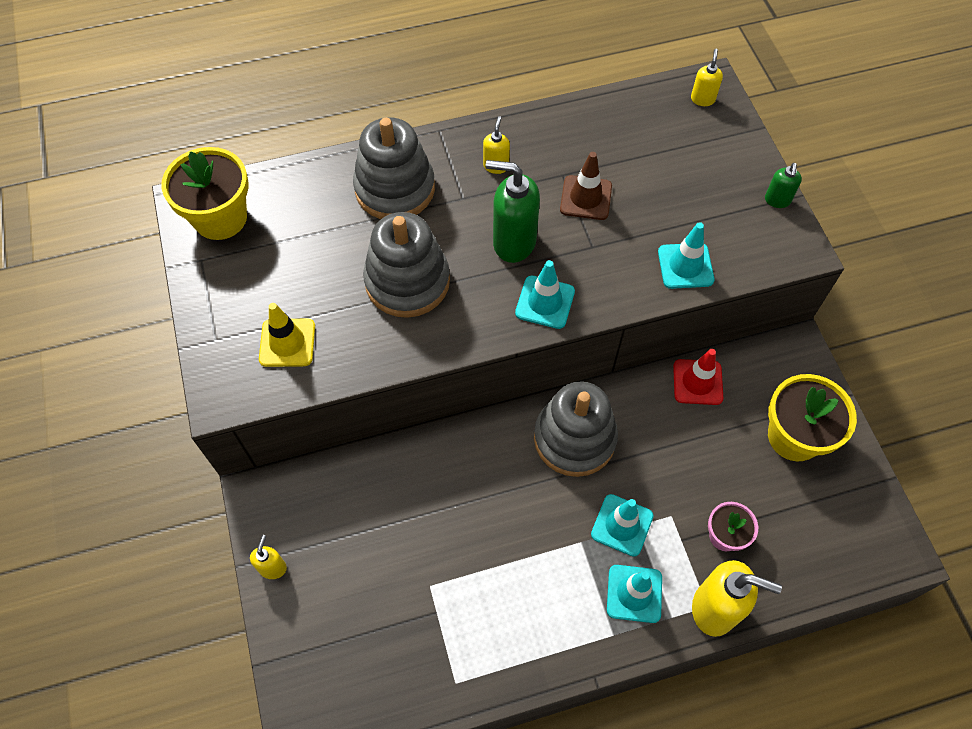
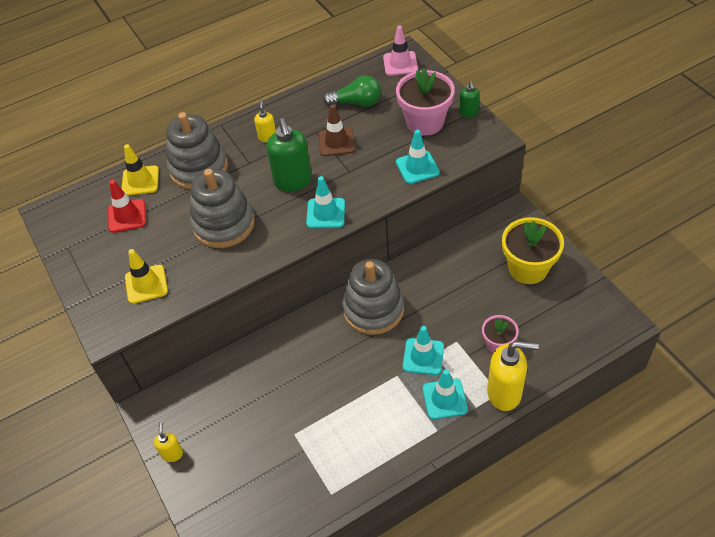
camera: 10 degrees left, 10 degrees down
yellow flower pot [161,147,249,240] -> none
green soap dispenser [486,160,540,263] -> green soap dispenser turned 105 degrees counterclockwise [266,118,312,192]
red traffic cone [673,349,723,405] -> red traffic cone moved to [108,180,146,233]
yellow soap dispenser [691,49,723,106] -> pink traffic cone [383,26,418,76]
none -> yellow traffic cone [122,144,159,196]
none -> green light bulb [323,75,381,107]
none -> pink flower pot [396,69,455,135]

